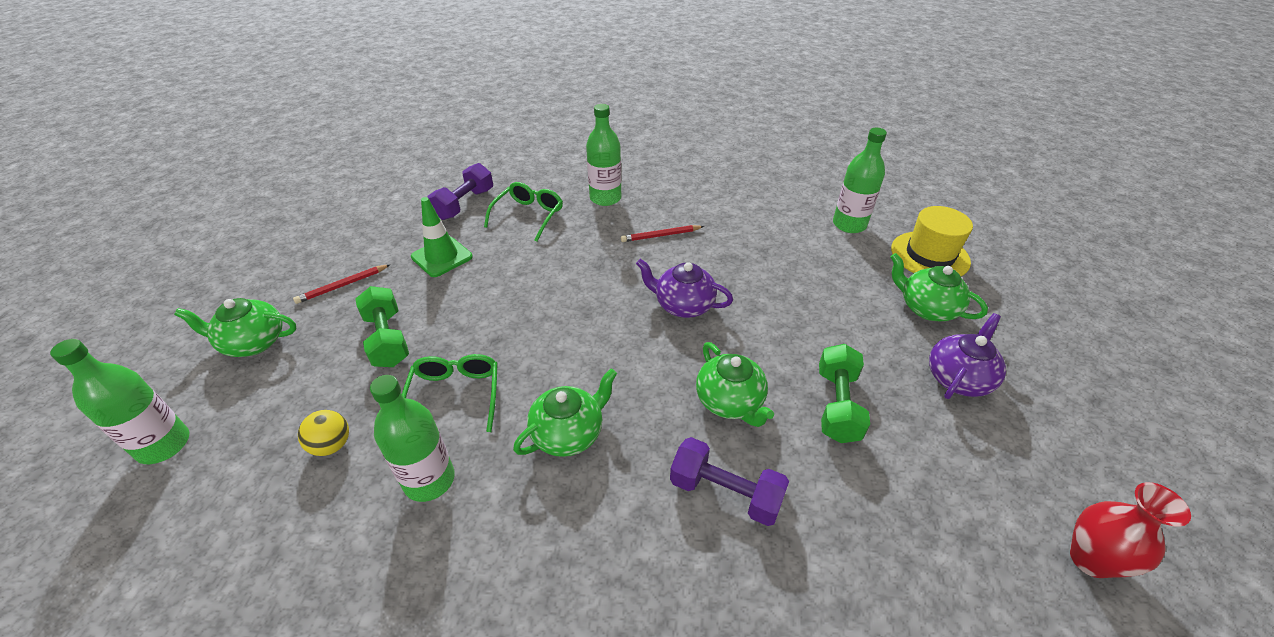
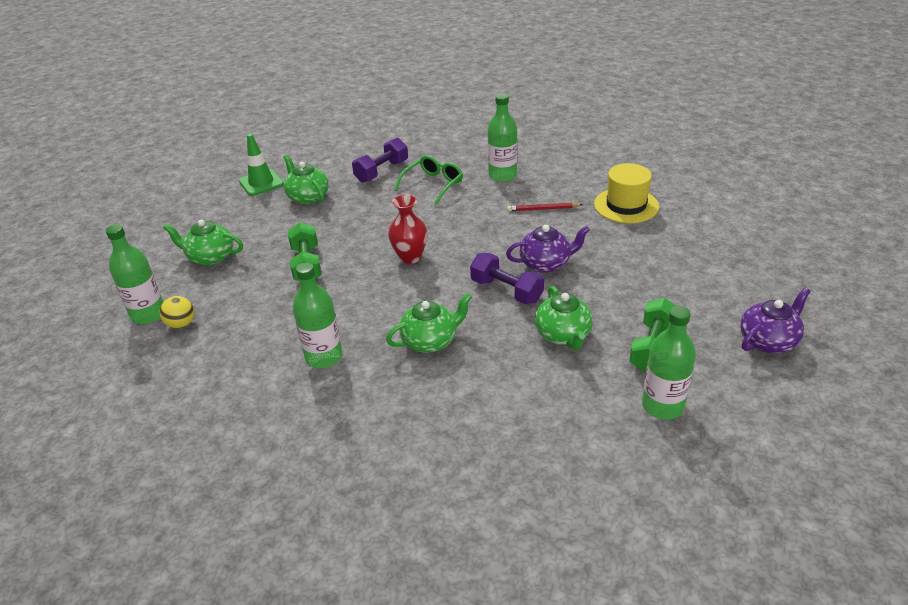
camera: 15 degrees right, 5 degrees down
red pencil [293,264,391,304] -> none
yellow ball [298,410,349,456] -> yellow ball moved to [160,296,194,329]
green glasses [402,354,498,432] -> none
green traffic cone [411,197,473,277] -> green traffic cone moved to [239,134,284,196]
purple teapot [636,259,733,318] -> purple teapot turned 135 degrees clockwise [506,225,590,273]
purple dumbbell [670,437,789,526] -> purple dumbbell moved to [470,253,544,304]
green bottle [833,128,887,233] -> green bottle moved to [642,306,696,420]
green teapot [890,253,988,321] -> green teapot moved to [284,155,329,204]
yellow hat [891,206,973,276] -> yellow hat moved to [594,163,659,223]
red vase [1070,482,1191,578] -> red vase moved to [388,194,428,264]

